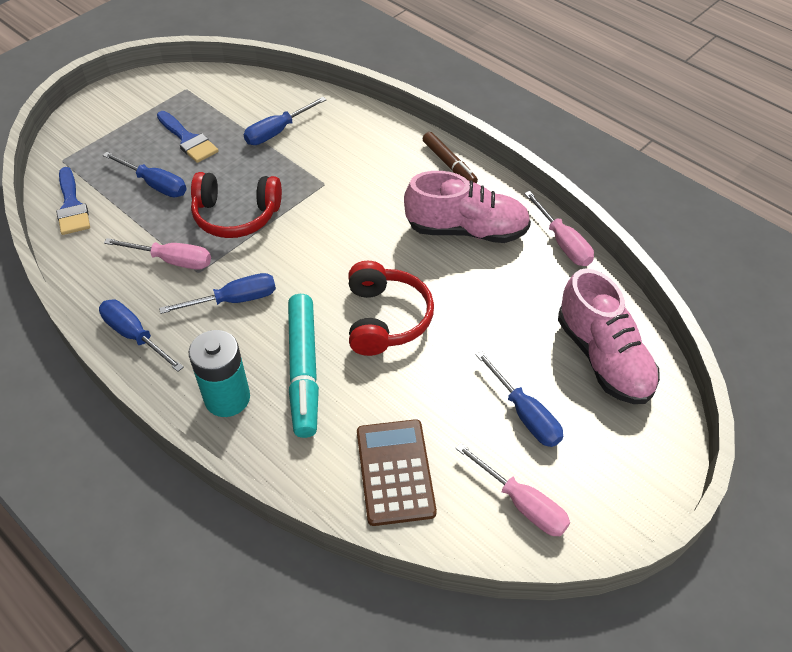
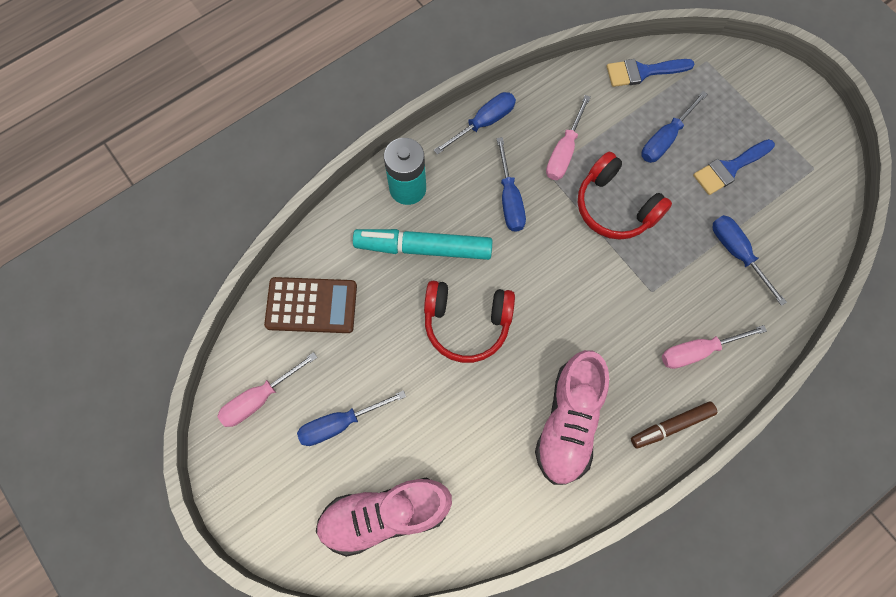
camera: 100 degrees right, 20 degrees up
red headphones [191,172,282,238] -> red headphones turned 60 degrees counterclockwise [578,152,672,240]
pink screwdriver [524,191,594,266] -> pink screwdriver moved to [662,325,767,369]

